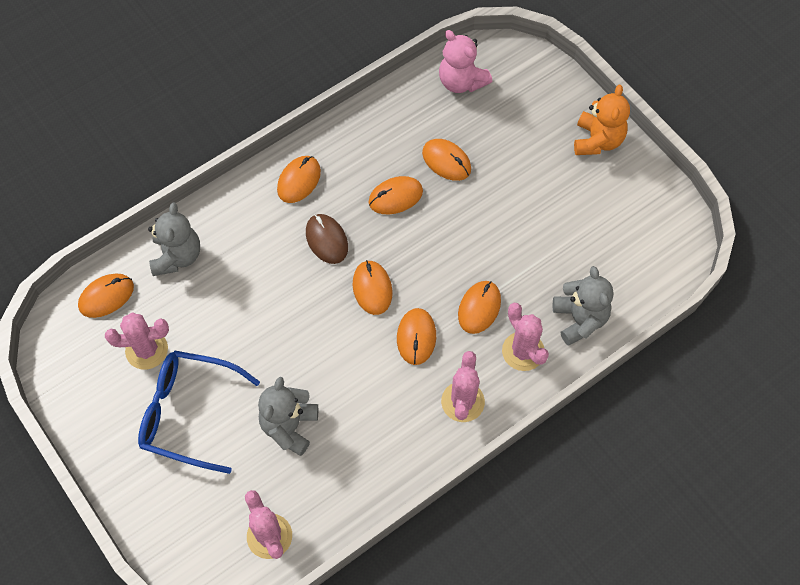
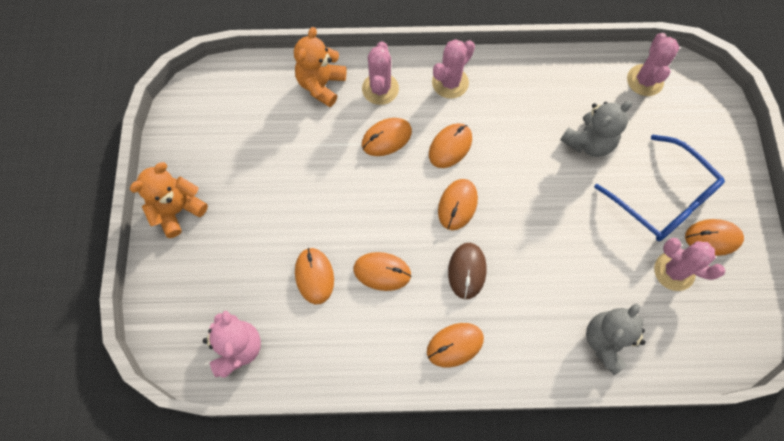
camera: 145 degrees left, 5 degrees up
orange mouse [78,274,134,318] -> orange mouse moved to [685,219,744,256]
grey teddy bear [553,266,614,346] -> orange teddy bear [294,27,346,107]

